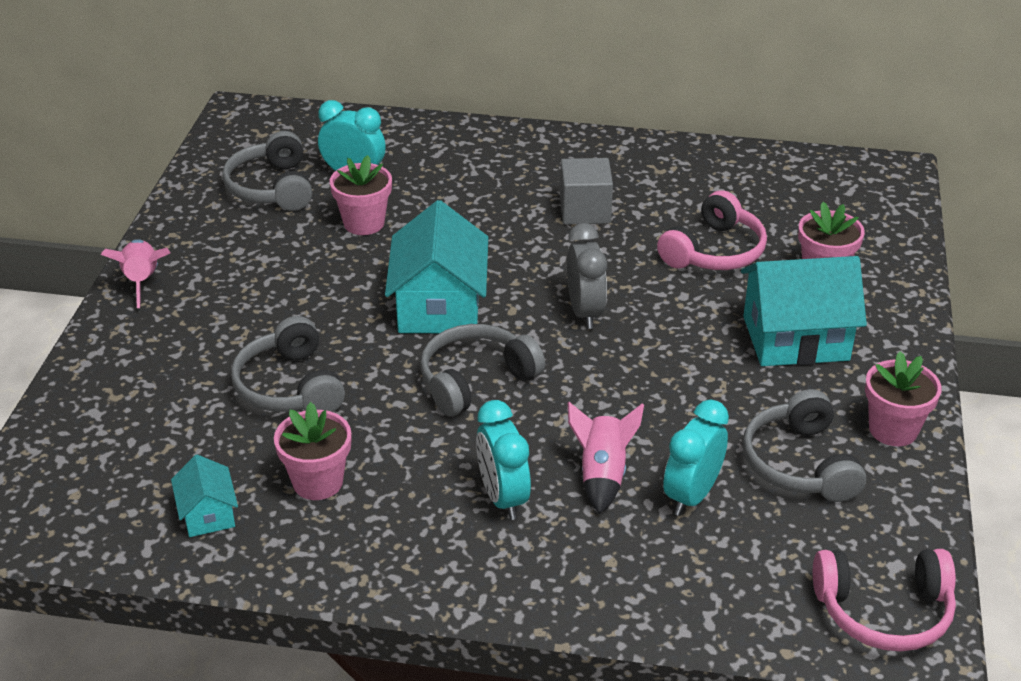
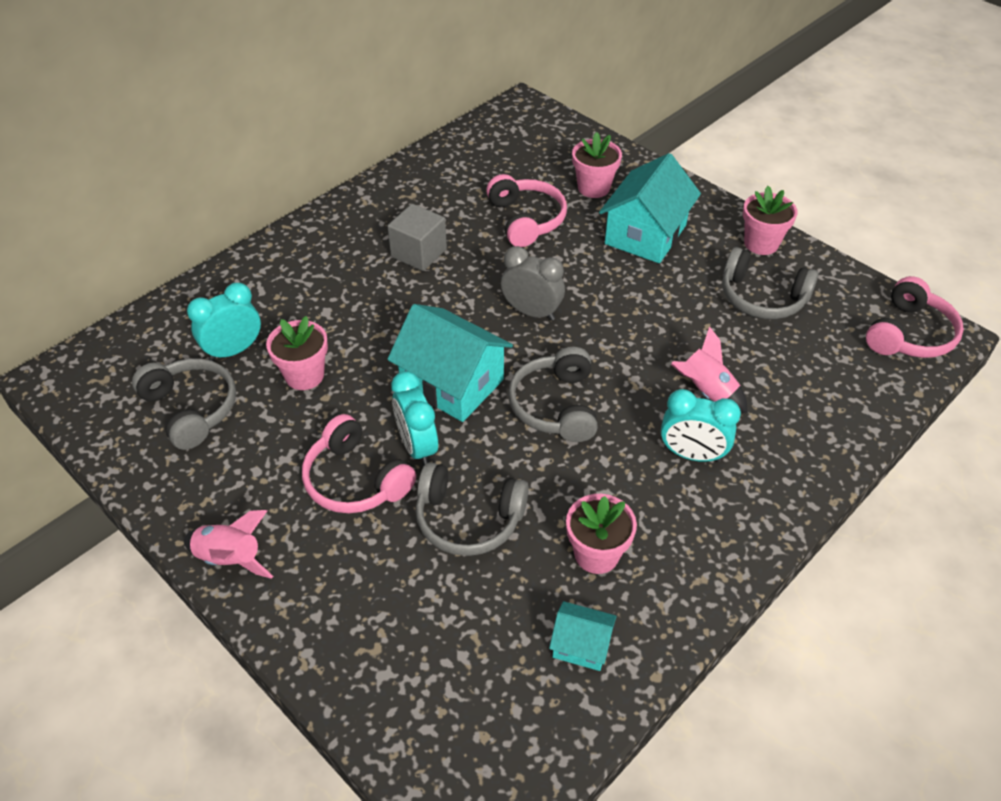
camera: 55 degrees left, 10 degrees up
grey headphones [222,131,312,211] -> grey headphones turned 150 degrees counterclockwise [132,358,236,450]
turquoise clock [663,400,729,516] -> turquoise clock moved to [391,371,438,466]
none -> pink headphones [302,414,416,513]

